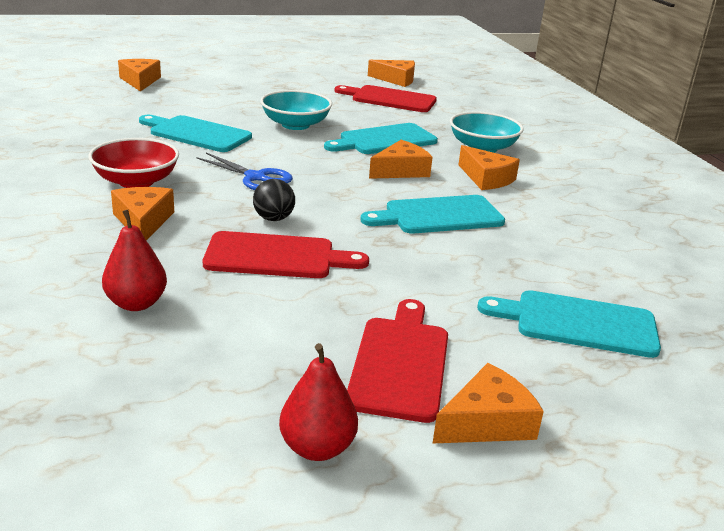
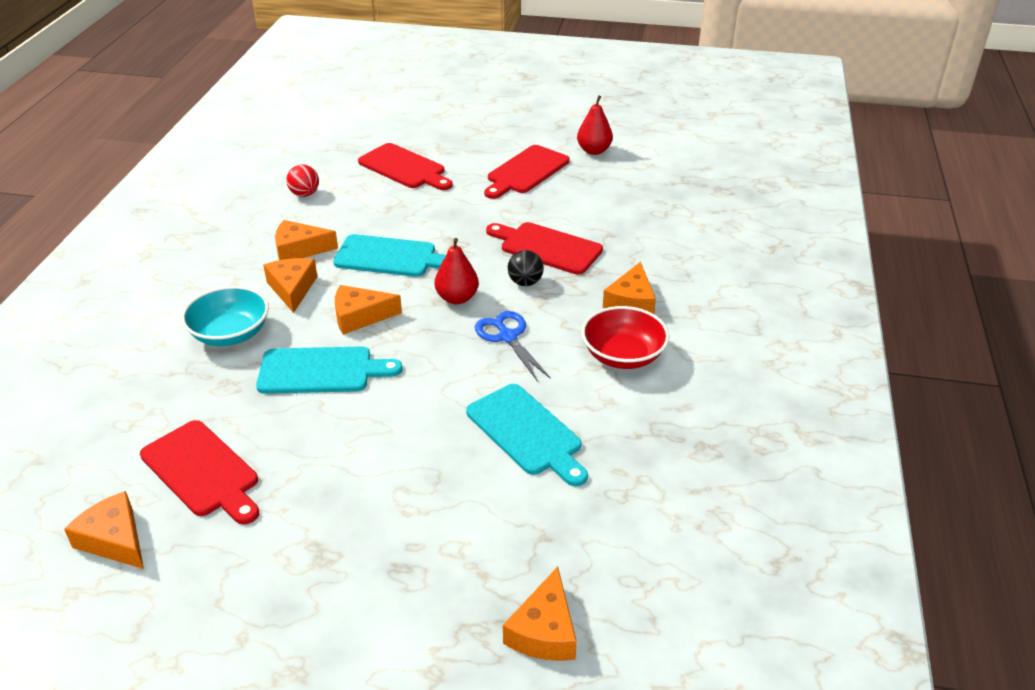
camera: 150 degrees left, 10 degrees up
red pear [102,210,167,311] -> red pear moved to [435,238,479,304]
turquoise bowl [260,90,332,130] -> none
orange cheese [432,363,544,444] -> orange cheese moved to [275,220,338,260]
turquoise cutting board [477,290,661,358] -> red cutting board [358,143,453,190]
none -> red ball [286,165,319,197]

